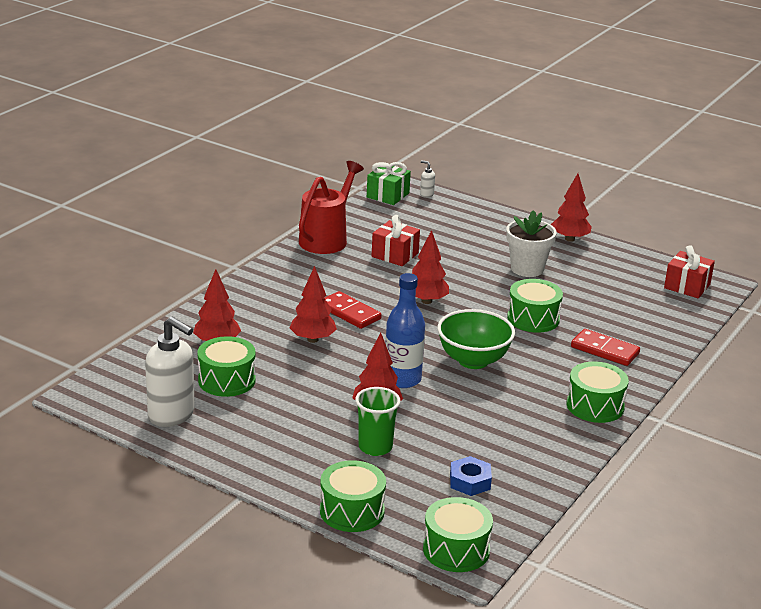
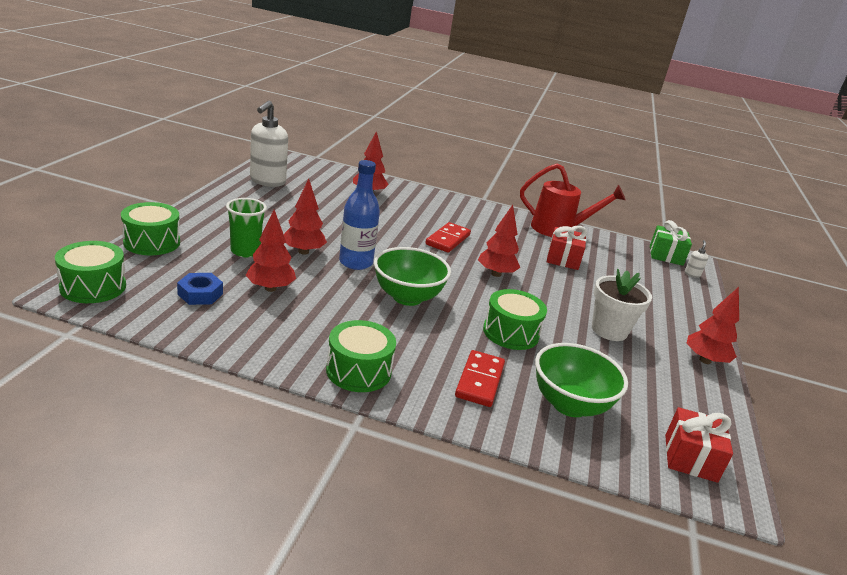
camera: 70 degrees right, 0 degrees up
green drum [197,336,256,397] -> none
red tree [290,266,337,343] -> red tree moved to [246,210,296,292]
none -> green bowl [535,343,628,417]

